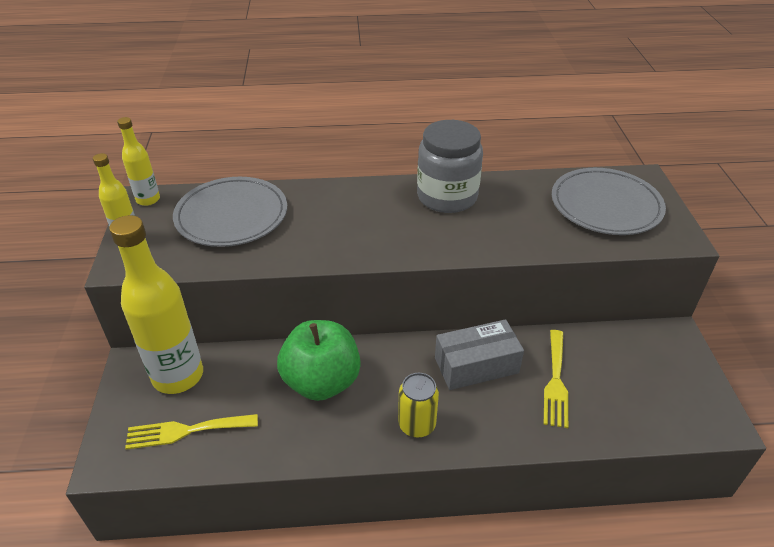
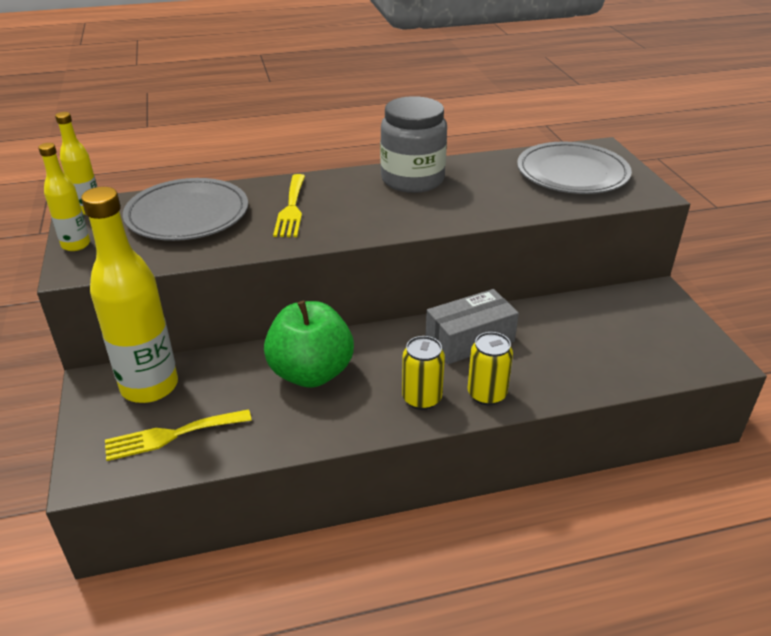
camera: 10 degrees left, 5 degrees down
yellow fork [544,330,568,428] -> yellow fork moved to [273,174,305,237]
none -> yellow can [467,332,513,405]

